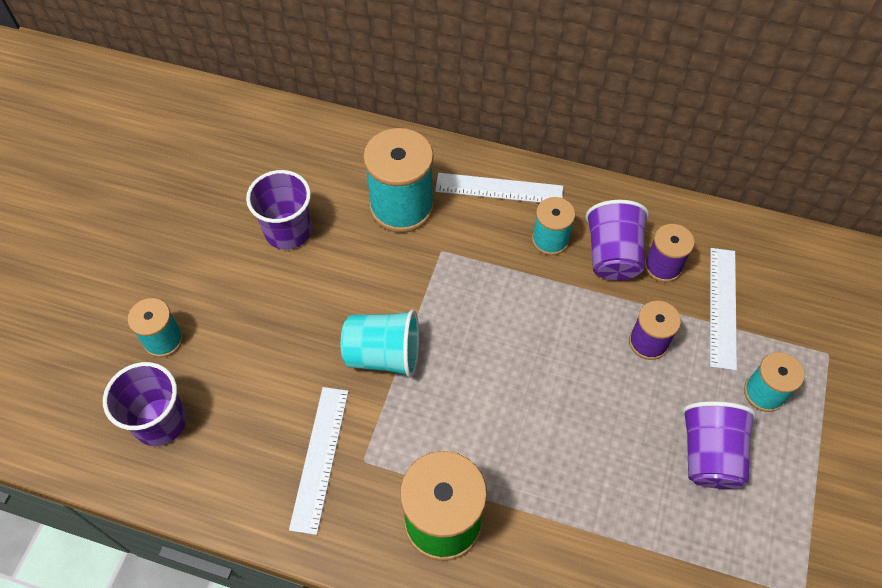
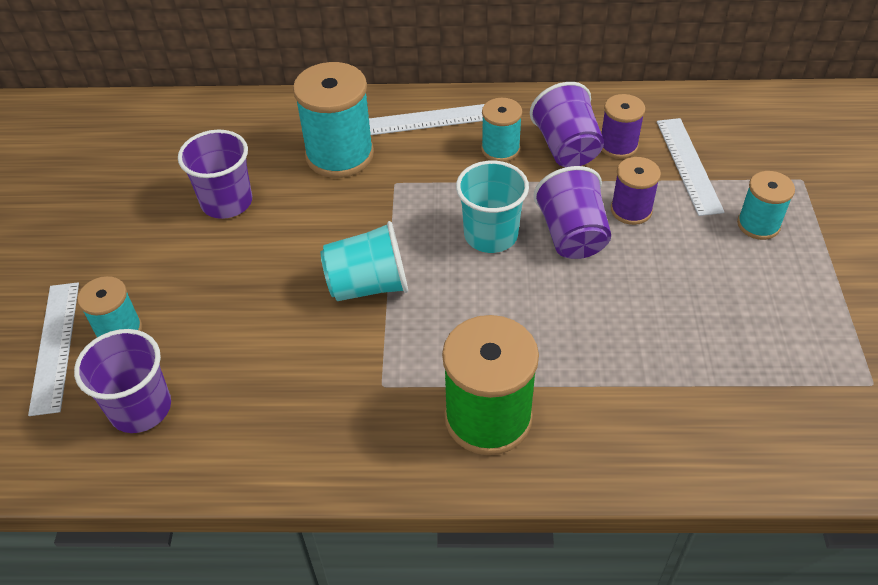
camera: 15 degrees left, 10 degrees down
white ruler [289,387,349,535] -> white ruler moved to [28,282,79,416]
purple cup [682,401,756,489] -> purple cup moved to [533,166,611,259]
none -> turquoise cup [456,161,529,253]

